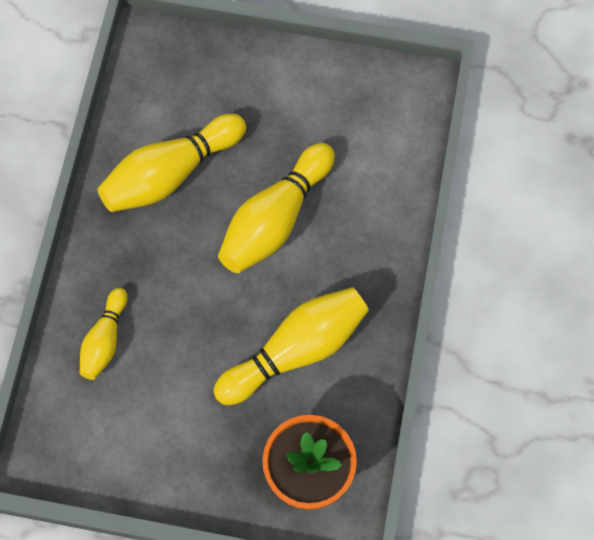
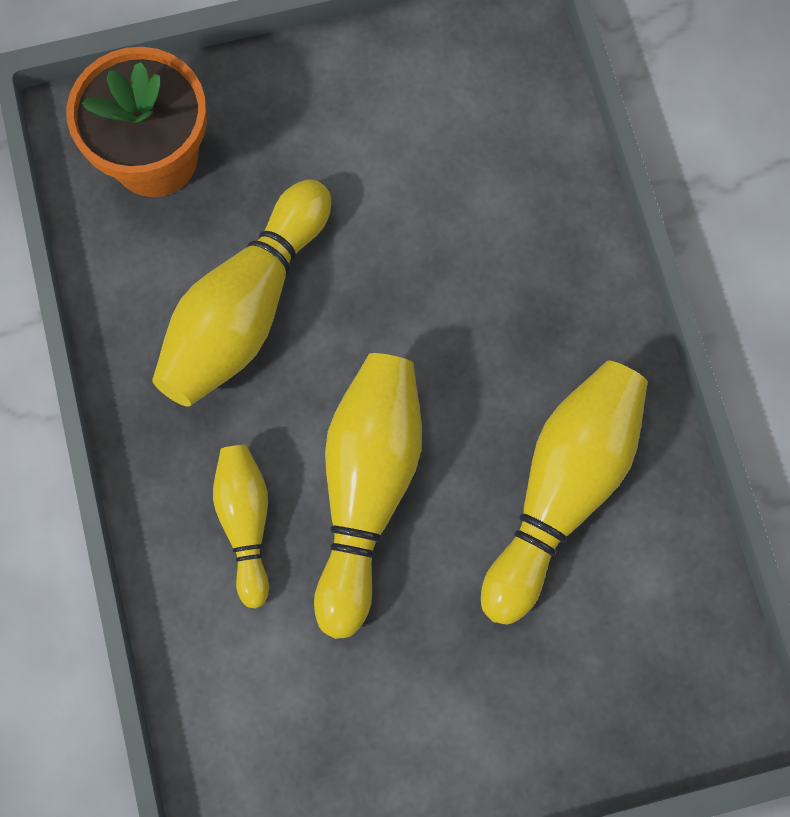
camera: 155 degrees right, 5 degrees up
yellow bowling pin [80,288,127,380] -> yellow bowling pin moved to [213,445,269,609]

